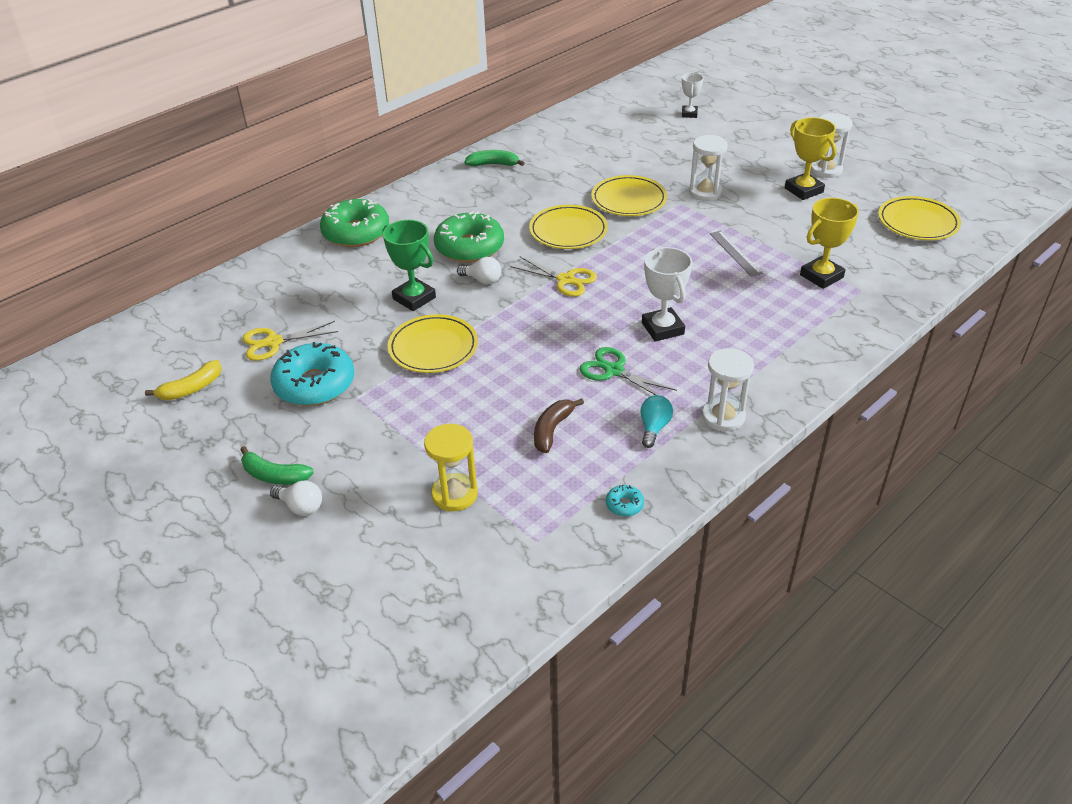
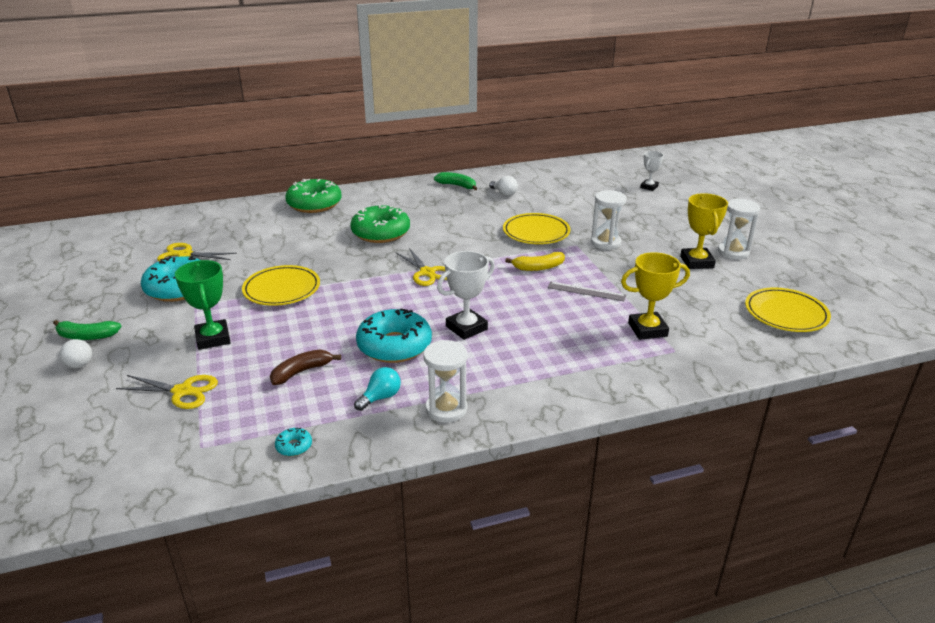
camera: 25 degrees right, 10 degrees down
yellow banana [145,360,222,400] -> yellow banana moved to [505,252,565,271]
green banana [240,446,314,485] -> green banana turned 45 degrees counterclockwise [53,320,122,340]
green trophy [383,220,436,311] -> green trophy moved to [175,260,231,350]
yellow hourglass [424,424,478,511] -> yellow scissors [116,375,218,409]
white light bulb [457,257,501,284] -> white light bulb moved to [489,176,518,196]
yellow plate [529,205,608,249] -> none
green scissors [580,347,677,395] -> turquoise donut [356,308,432,363]
white trophy [642,247,692,342] -> white trophy turned 45 degrees clockwise [437,251,495,340]
grey ruler [710,231,763,277] -> grey ruler turned 75 degrees counterclockwise [548,282,626,301]

